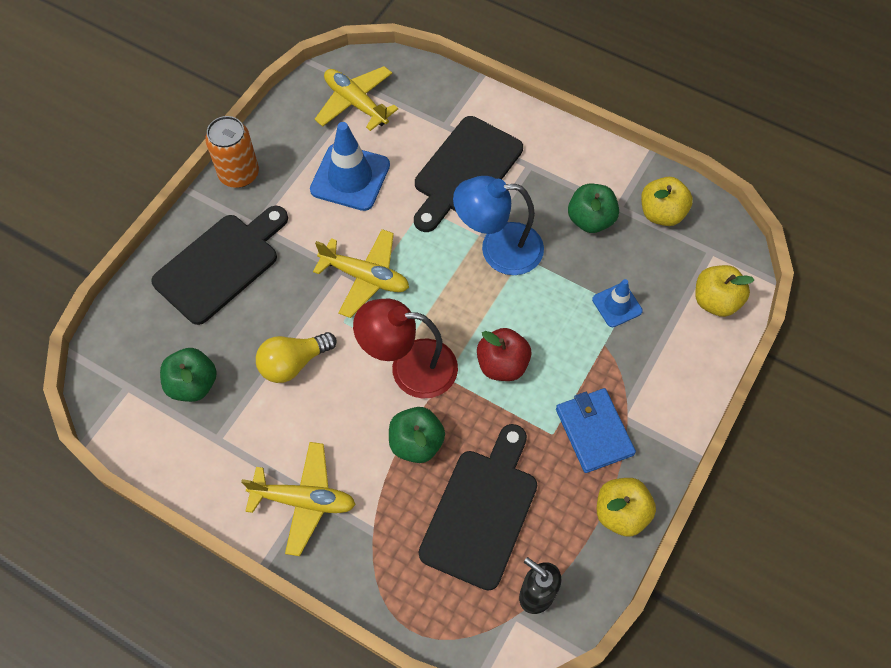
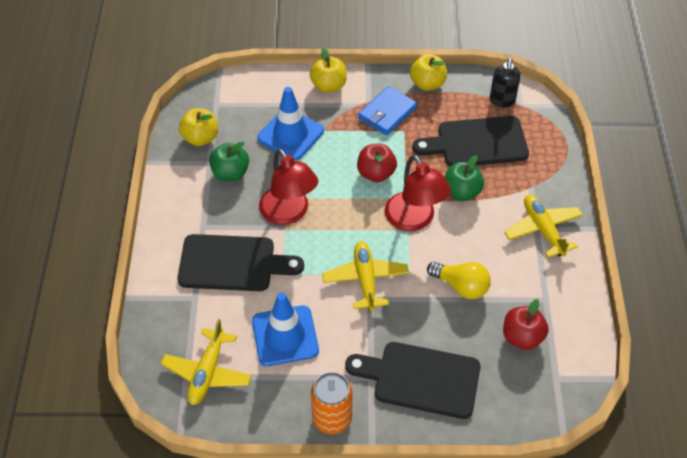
camera: 120 degrees left, 10 degrees down
green apple [160,348,217,402] -> red apple [503,299,549,350]
blue lamp [453,176,544,275] -> red lamp [259,148,318,225]
blue traffic cone [592,279,643,327] -> blue traffic cone [257,87,324,160], size x1.79
yellow apple [695,265,754,317] -> yellow apple moved to [310,47,347,93]

